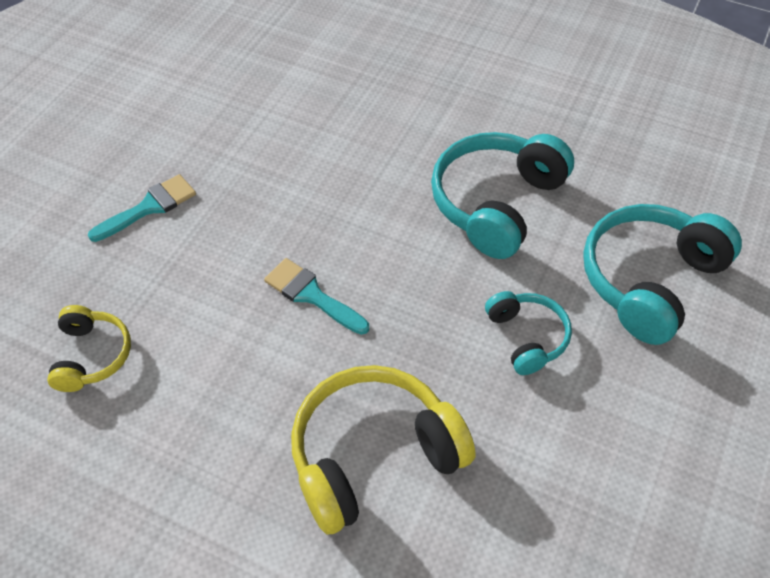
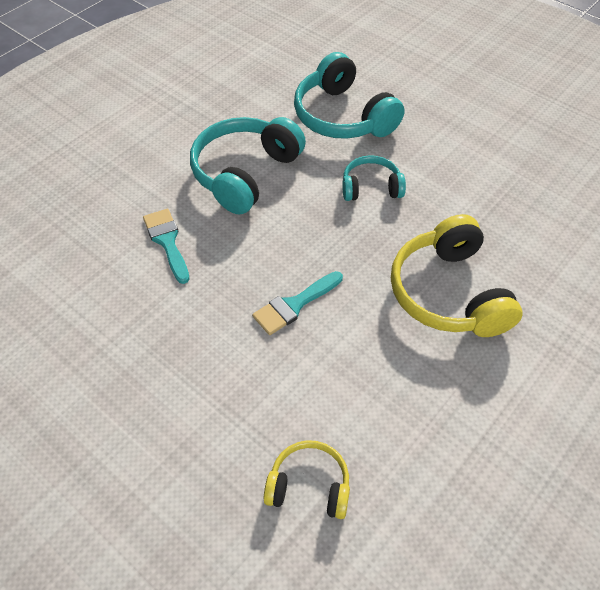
camera: 75 degrees left, 0 degrees up
turquoise brush [88,174,196,242] -> turquoise brush moved to [143,209,190,284]
turquoise headphones [431,132,574,259] -> turquoise headphones turned 75 degrees clockwise [190,117,306,215]

